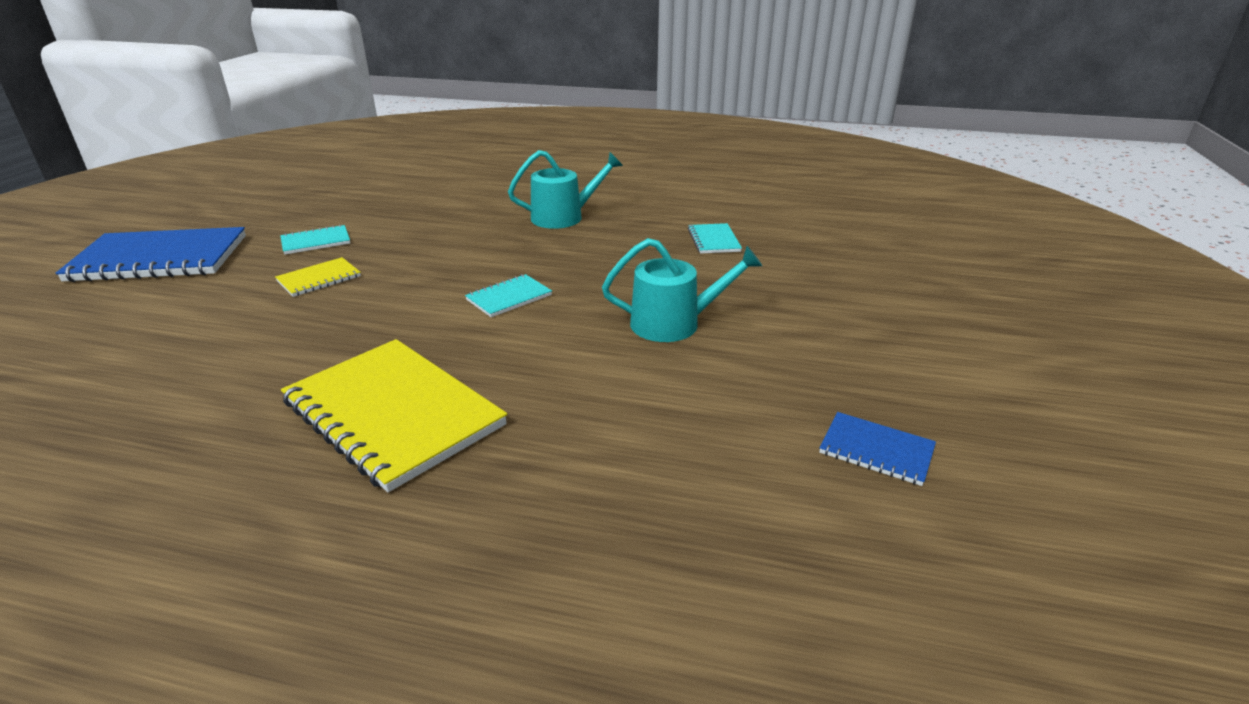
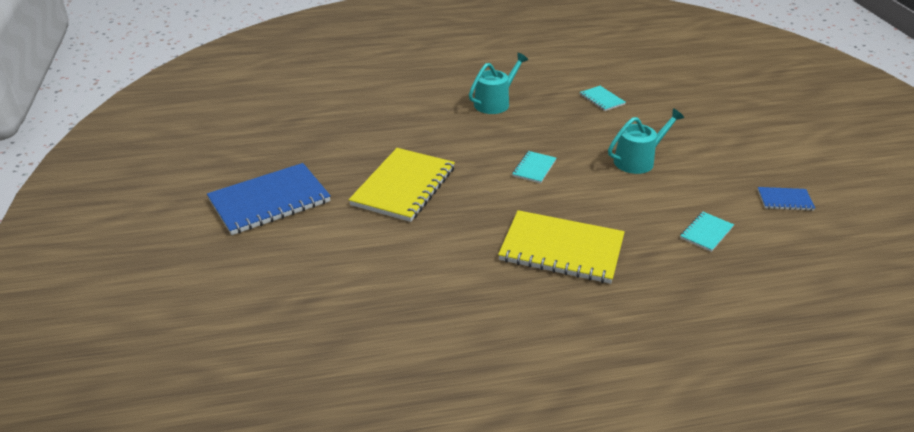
camera: 25 degrees left, 5 degrees up
yellow notebook [275,257,361,297] -> yellow notebook [349,148,455,222], size x2.14
turquoise notebook [280,224,350,255] -> turquoise notebook moved to [680,212,734,252]

